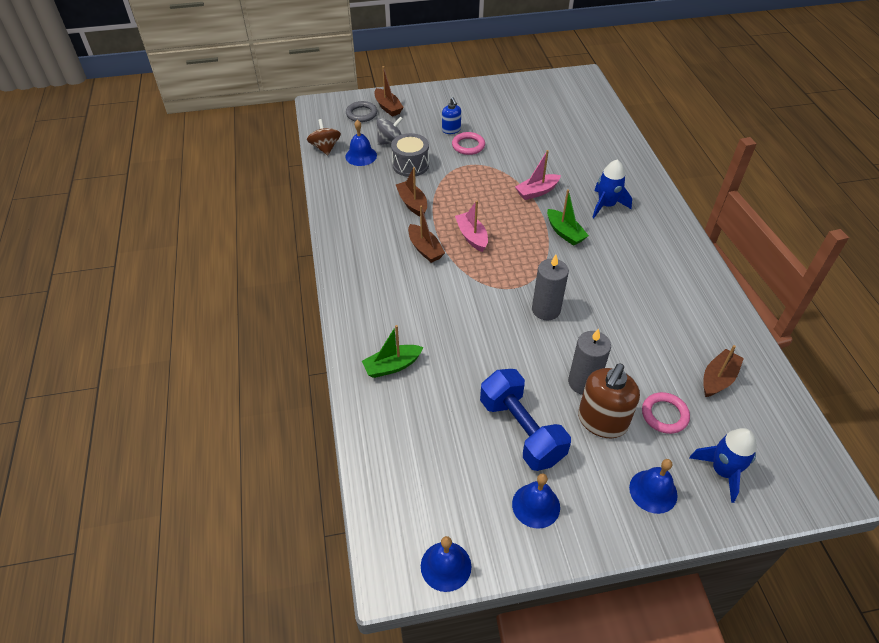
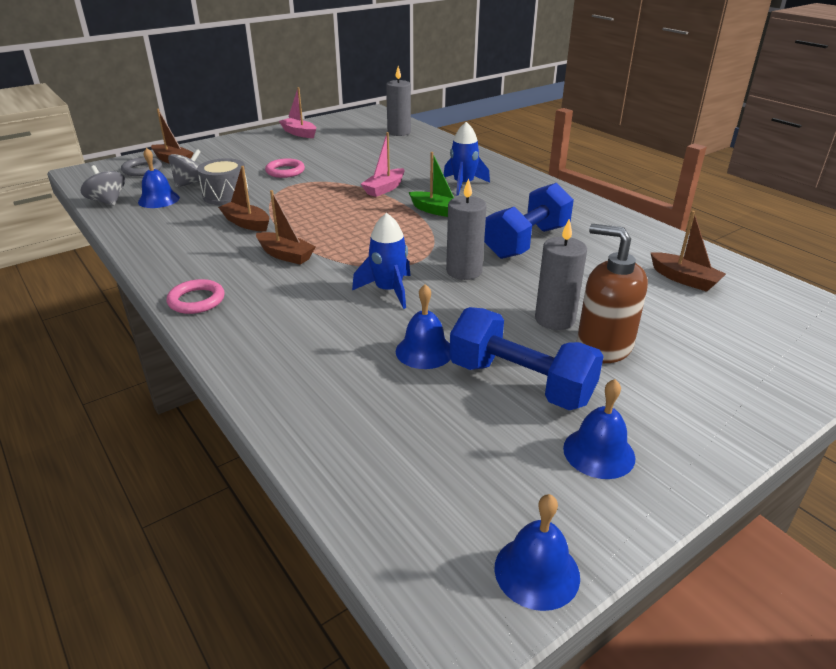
camera: 25 degrees left, 15 degrees down
brown spinning top [307,119,341,155] -> grey spinning top [81,165,125,206]
green boat [362,325,423,378] -> none
blue soap dispenser [442,97,461,134] -> none
pink boat [455,201,488,252] -> pink boat moved to [279,87,316,138]
brown soap dispenser [578,363,640,438] -> brown soap dispenser turned 120 degrees clockwise [577,224,648,363]
blue bell [629,459,678,514] -> blue bell moved to [396,284,451,369]
pink ring [642,392,690,434] -> pink ring moved to [167,279,224,314]
blue rocket [690,428,757,503] -> blue rocket moved to [352,213,411,309]
brown boat [703,345,744,397] -> brown boat turned 120 degrees clockwise [650,211,726,292]
none -> grey candle [386,66,411,136]
none -> blue dumbbell [484,183,574,259]

